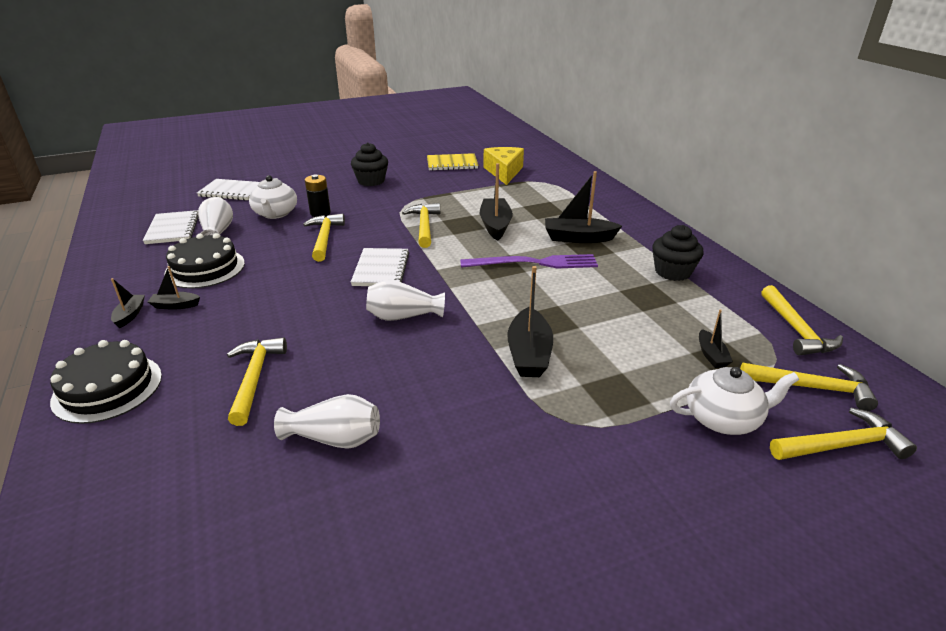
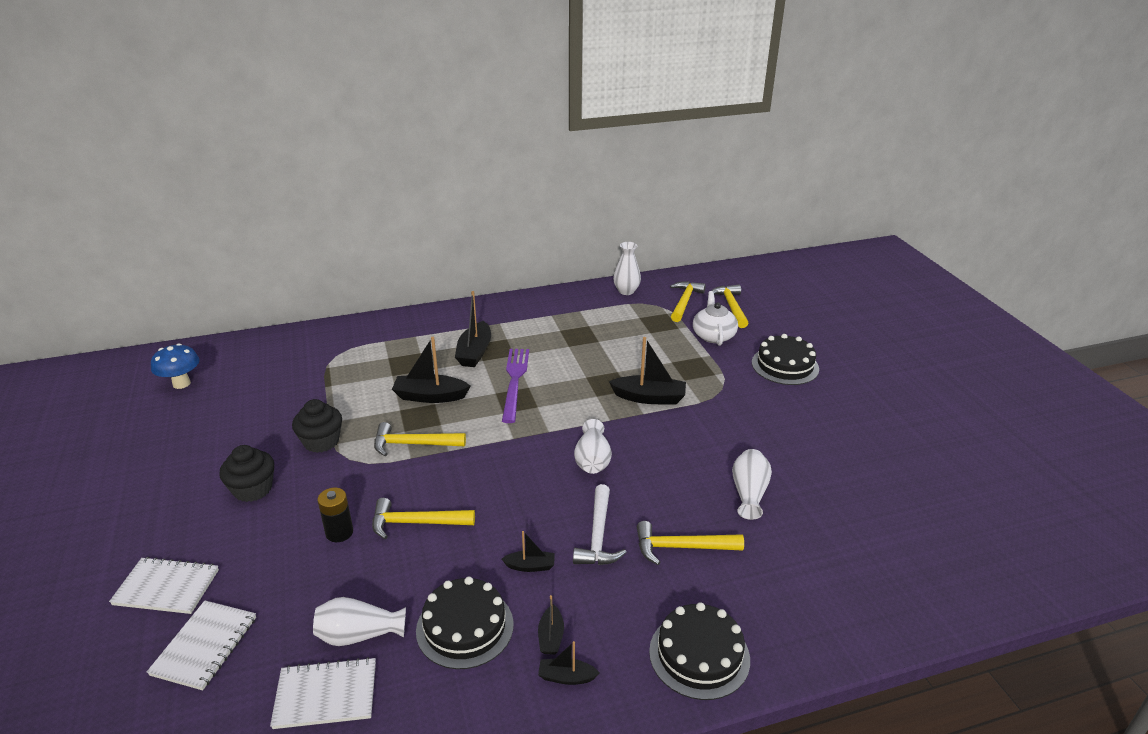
camera: 85 degrees left, 0 degrees up
white teapot [249,175,297,219] -> none
white notebook [351,248,409,286] -> white notebook moved to [109,557,219,614]
yellow notebook [427,153,478,171] -> none
yellow cheese [483,147,524,185] -> none
black cupcake [652,225,704,281] -> black cupcake moved to [292,399,342,453]
black boat [699,309,733,368] -> black boat moved to [502,531,555,572]
yellow hammer [761,285,843,355] -> white vase [613,242,641,295]
none -> blue mushroom [151,344,199,389]
none -> white hammer [573,484,626,565]
none -> black cake [752,334,819,385]

